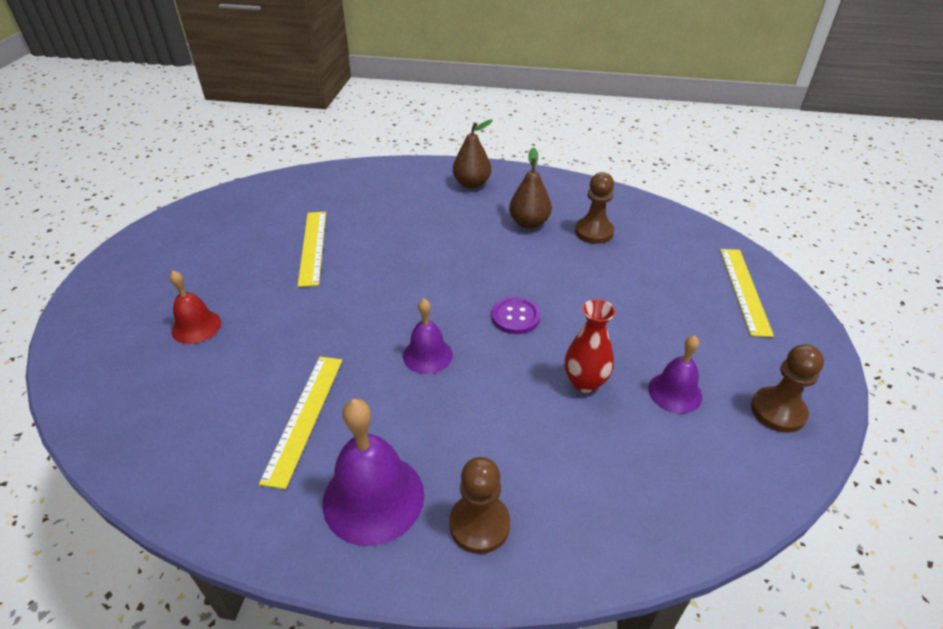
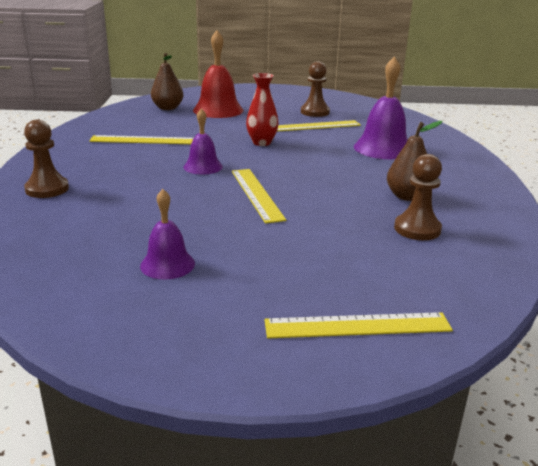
camera: 80 degrees right, 15 degrees down
red bell [170,270,221,344] -> red bell [193,31,243,118], size x1.66
purple bell [323,399,424,546] -> purple bell moved to [354,56,408,159]
brown pear [453,119,493,189] -> brown pear moved to [151,53,183,110]
purple button [491,297,541,334] -> yellow ruler [232,169,286,224]
red vase [565,299,616,393] -> red vase moved to [246,73,279,146]
brown pawn [751,344,824,433] -> brown pawn moved to [301,61,330,117]

